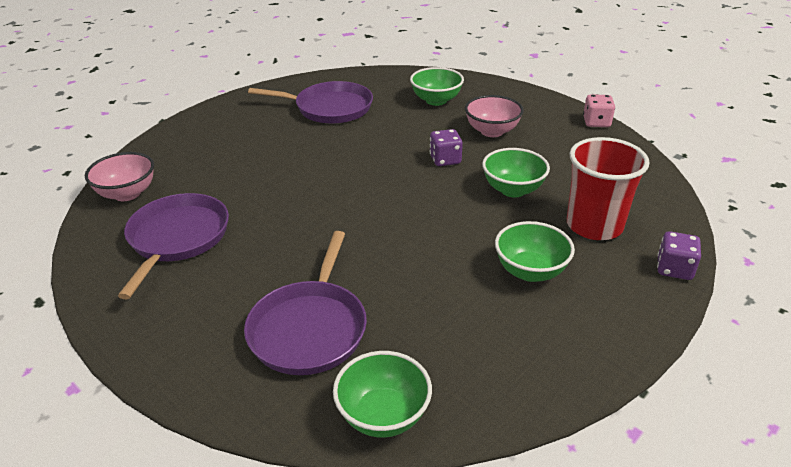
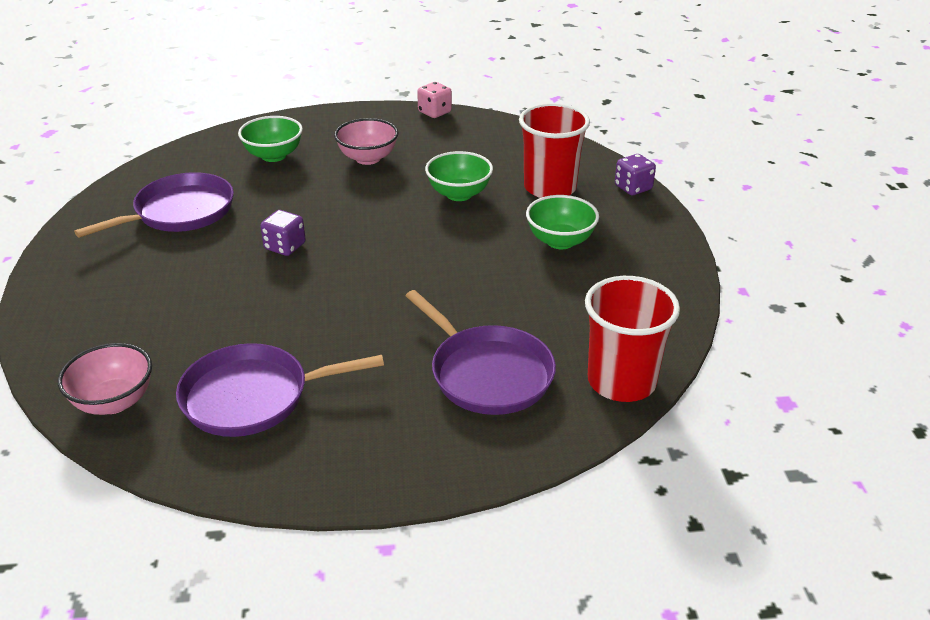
camera: 50 degrees left, 0 degrees up
purple pan [118,193,229,300] -> purple pan turned 60 degrees counterclockwise [176,343,384,437]
green bowl [333,351,432,438] -> red cup [585,276,680,402]
purple dice [430,129,463,166] -> purple dice moved to [260,210,306,256]

